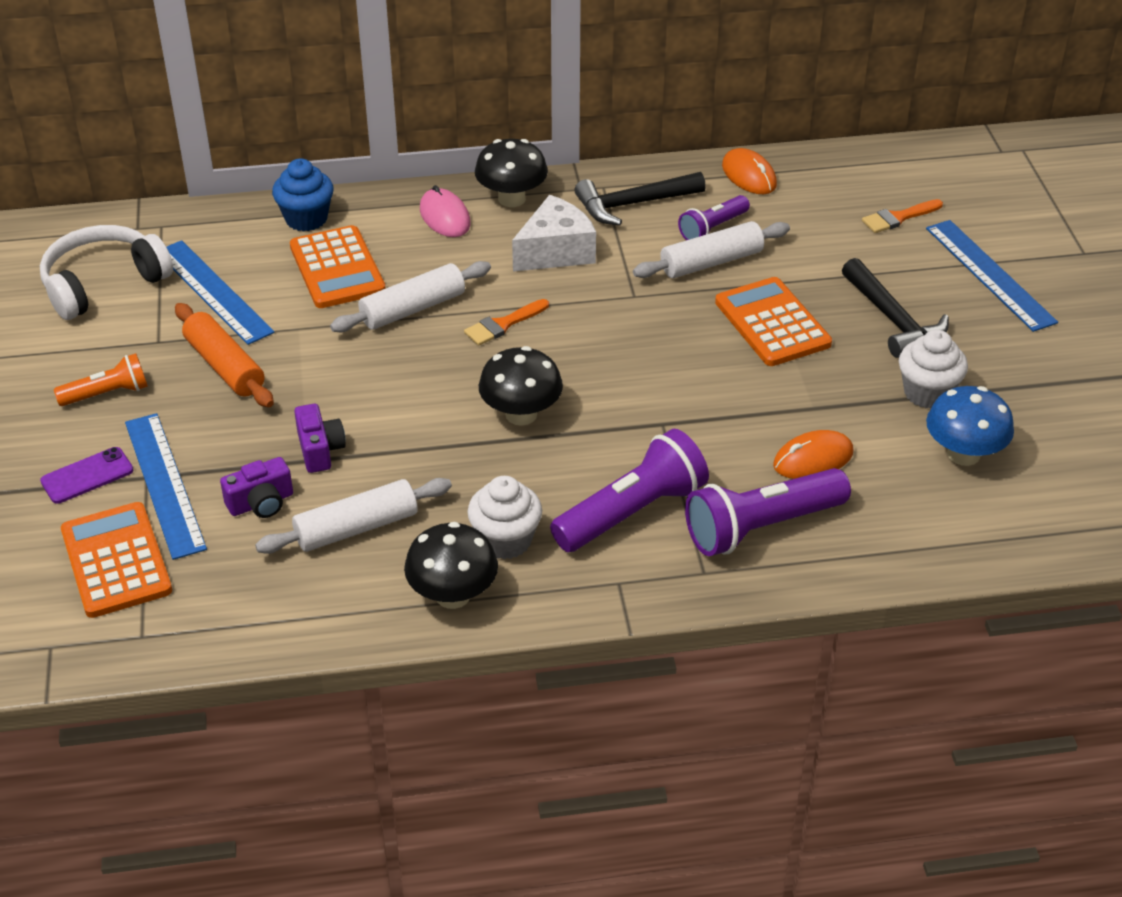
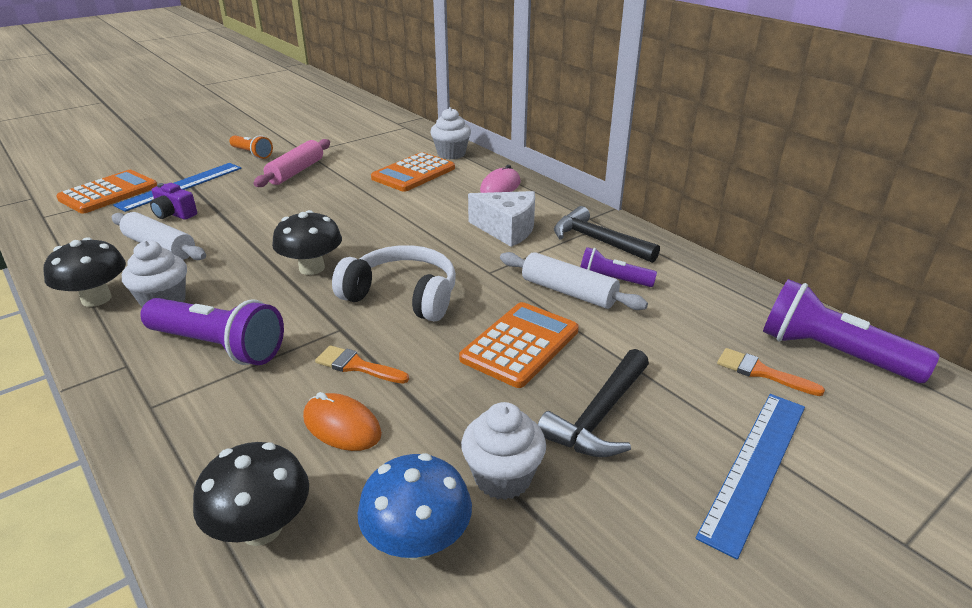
camera: 60 degrees right, 10 degrees down
white headphones [40,225,173,320] -> white headphones moved to [332,245,456,322]
purple phone [40,447,133,504] -> none
blue ruler [167,240,274,345] -> none
orange rolling pin [175,303,274,407] -> pink rolling pin [253,139,330,187]
blue cupcake [272,159,334,232] -> white cupcake [430,107,471,159]
purple camera [294,404,346,473] -> none
white rolling pin [330,261,491,332] -> none
orange brush [464,299,549,346] -> orange brush moved to [315,345,409,384]
black mushroom [475,139,548,207] -> black mushroom moved to [193,442,309,546]
purple flashlight [685,468,851,556] -> purple flashlight moved to [763,279,940,383]
orange mouse [722,148,777,194] -> none

